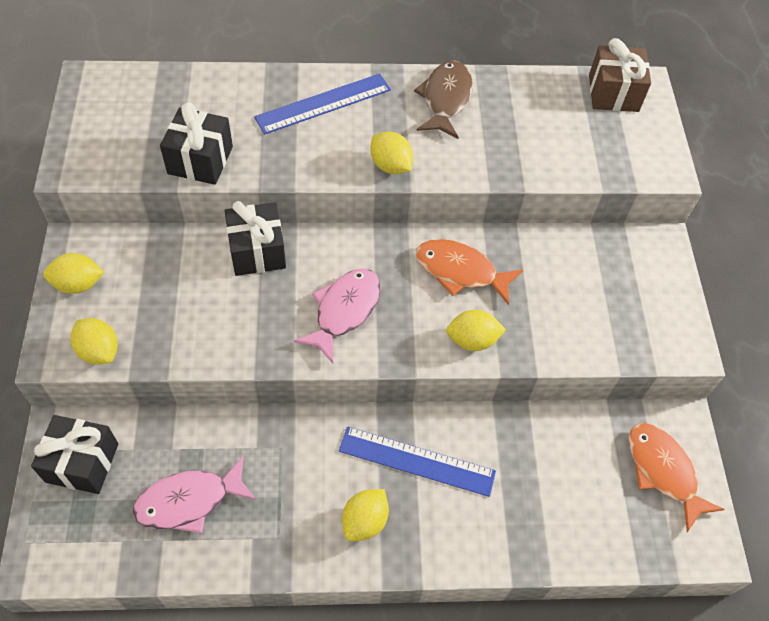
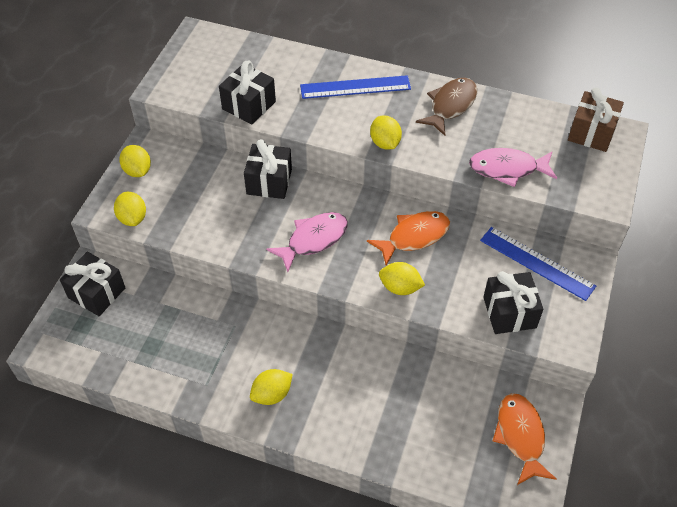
camera: 25 degrees right, 5 degrees down
yellow lemon [43,253,104,294] -> yellow lemon turned 45 degrees clockwise [119,145,151,177]
pink fish [133,457,256,533] -> pink fish moved to [469,148,557,187]
blue ruler [339,426,496,497] -> blue ruler moved to [480,227,596,301]
orange fish [416,239,523,305] -> orange fish turned 105 degrees clockwise [367,211,450,266]
none -> black gift [483,271,543,334]

